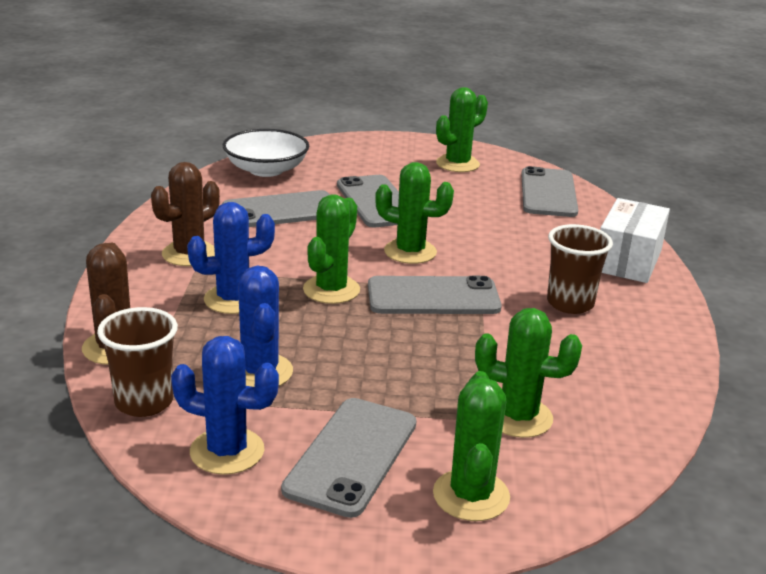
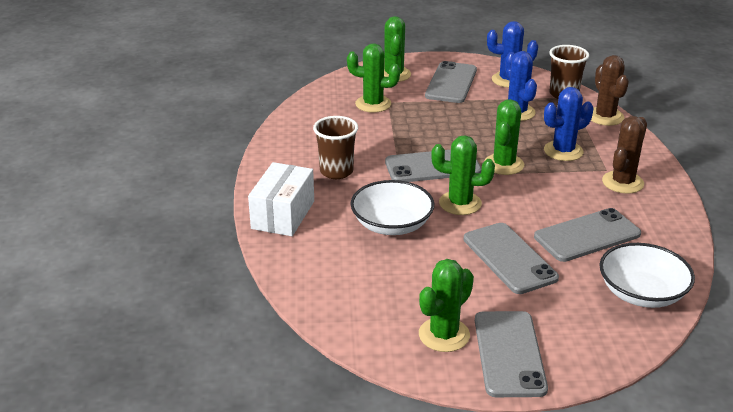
camera: 175 degrees right, 5 degrees up
grey phone [521,166,578,217] -> grey phone moved to [475,311,548,397]
none -> white bowl [351,180,434,235]

